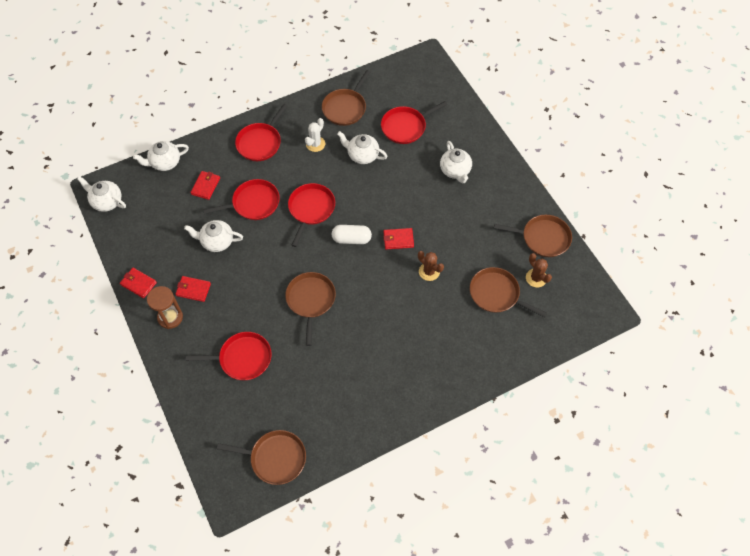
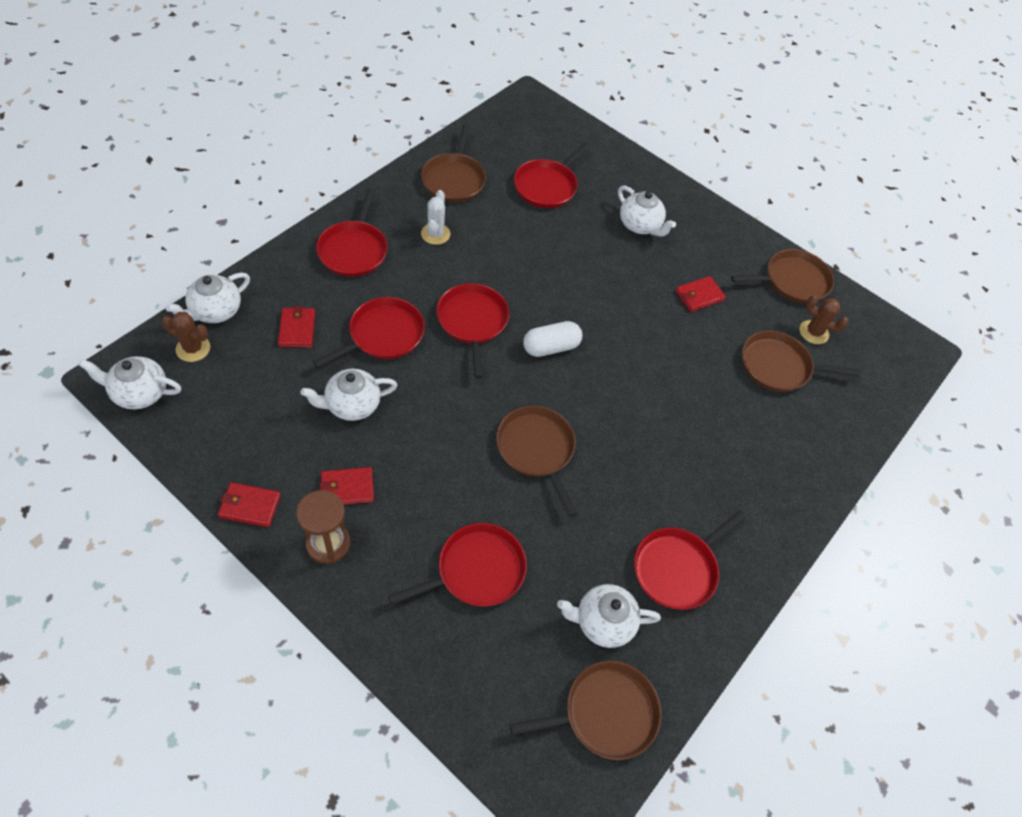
camera: 30 degrees left, 5 degrees down
white teapot [337,131,387,164] -> white teapot moved to [557,584,661,648]
red wallet [383,228,414,250] -> red wallet moved to [675,276,726,312]
brown cactus [418,251,444,281] -> brown cactus moved to [162,312,210,362]
none -> red pan [634,510,746,610]

